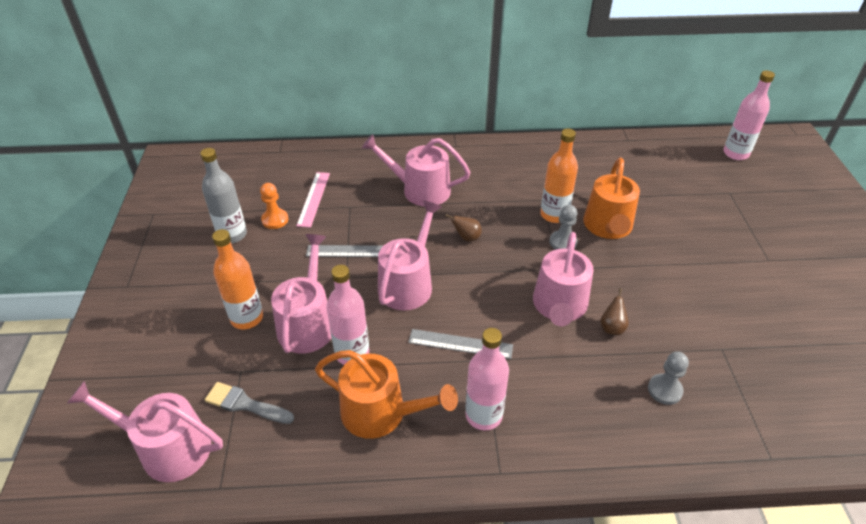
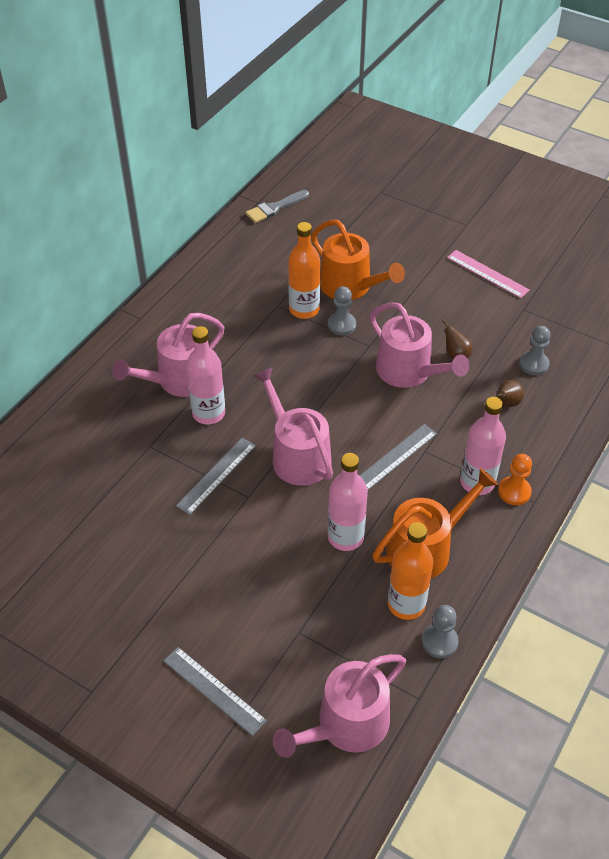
camera: 55 degrees left, 5 degrees up
grey bottle [200,148,247,243] -> none
grey brush [205,382,294,424] -> grey brush moved to [246,190,309,223]
orange bottle [212,229,263,329] -> orange bottle moved to [388,522,433,620]
orange pawn [260,183,288,229] -> orange pawn moved to [498,454,532,505]
pink watering can [271,234,332,353] -> none
pink ruler [296,172,330,228] -> pink ruler moved to [447,250,530,298]
brown pear [445,214,482,241] -> brown pear moved to [496,380,524,407]
pink bottle [723,70,775,160] -> pink bottle moved to [186,326,225,425]
none -> grey ruler [164,647,267,736]
none -> grey pawn [422,605,459,658]

